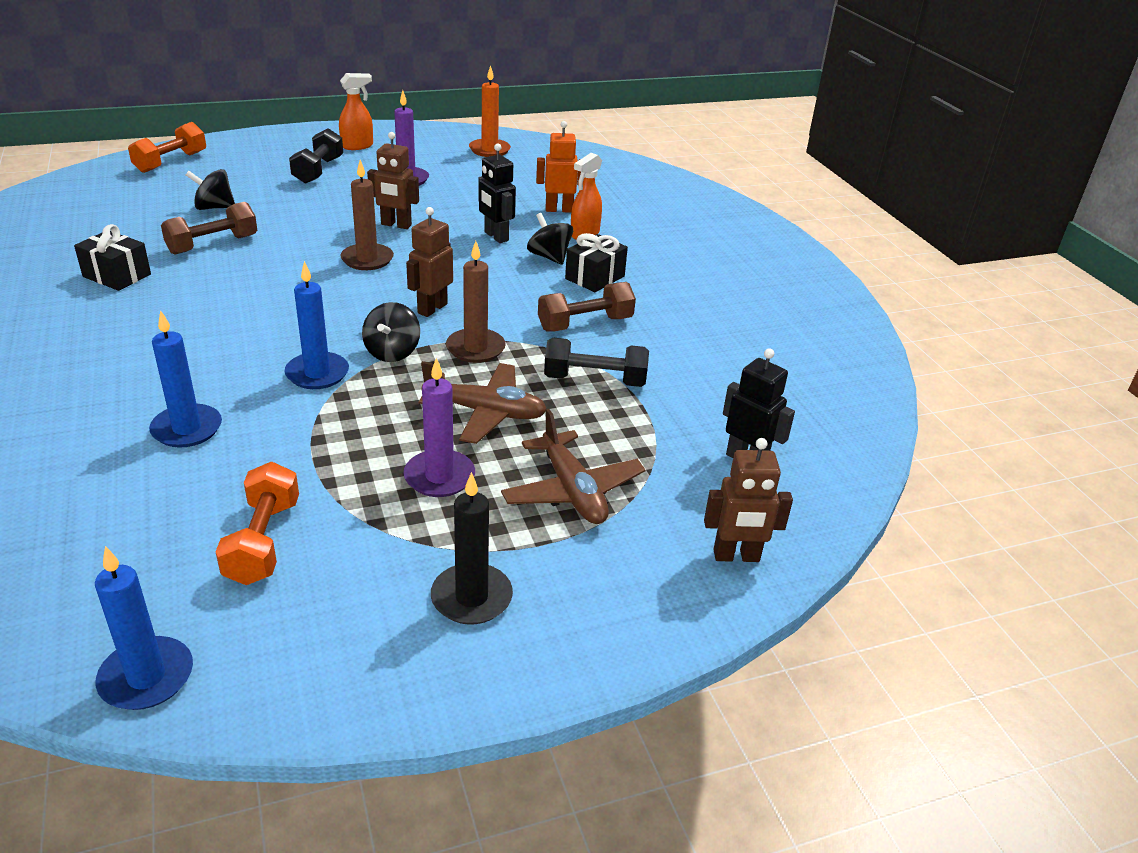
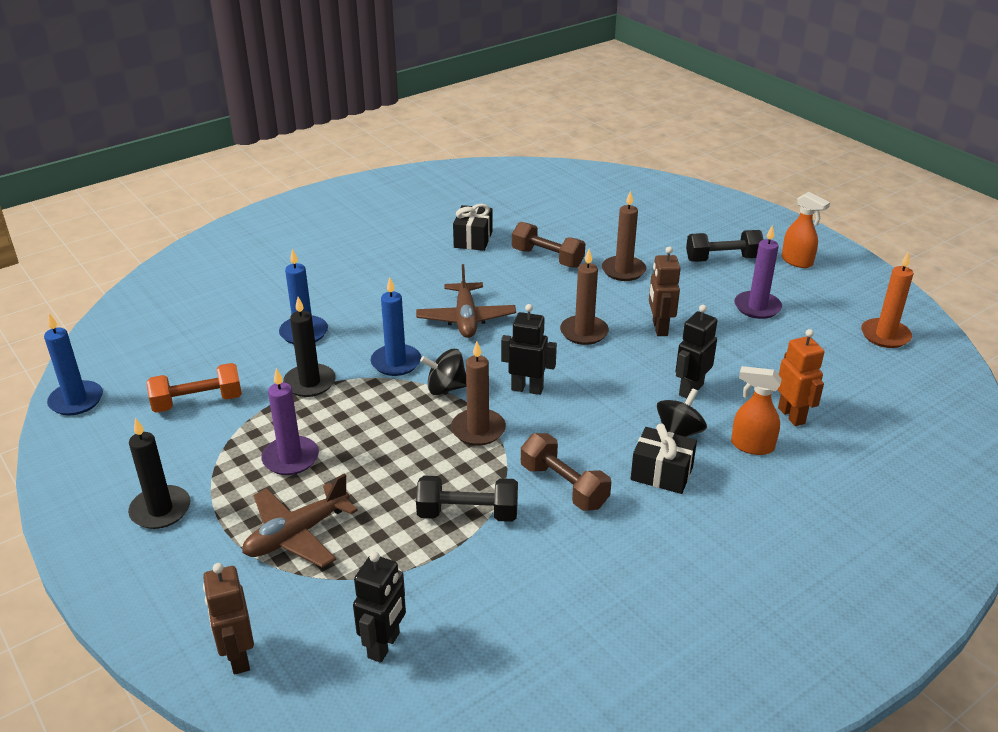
camera: 75 degrees right, 0 degrees up
orange dumbbell [128,122,206,173] -> none
black spinning top [186,169,235,210] -> none
brown robot [406,207,453,317] -> black robot [501,304,557,395]
brown plane [419,361,547,444] -> brown plane moved to [416,264,516,338]
black dumbbell [544,338,649,387] -> black dumbbell turned 75 degrees counterclockwise [416,475,518,522]
none -> black candle [283,297,336,397]
none -> brown candle [602,190,646,281]

